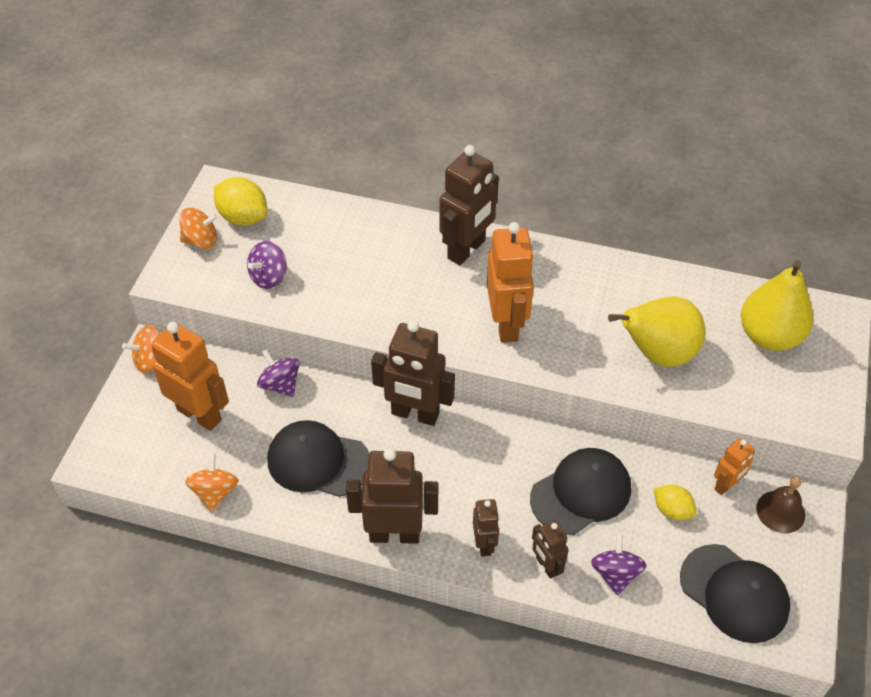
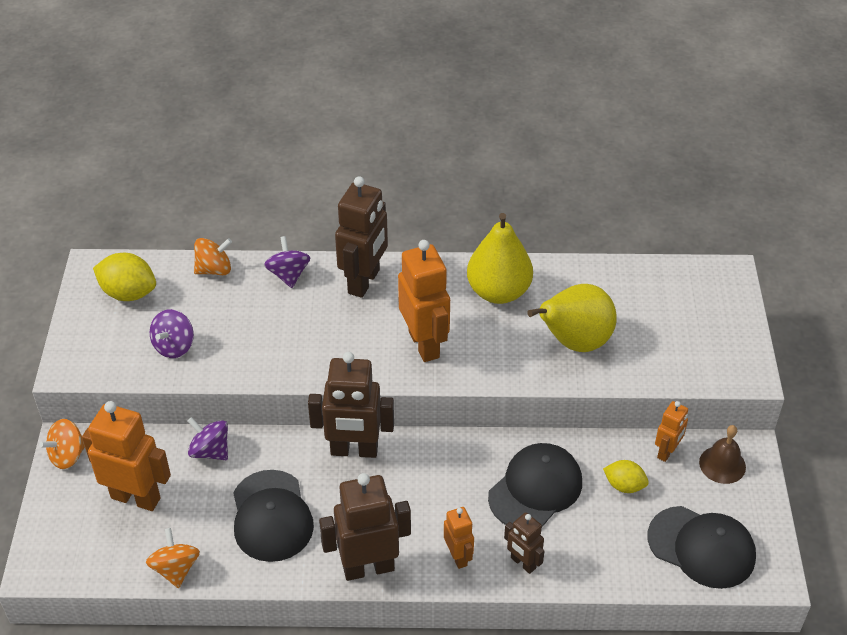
camera: 15 degrees left, 5 degrees down
orange spinning top [180,208,218,249] -> orange spinning top moved to [194,238,232,275]
black cap [268,420,369,497] -> black cap turned 105 degrees counterclockwise [233,470,314,562]
brown robot [473,499,499,556] -> orange robot [444,507,474,569]
purple spinning top [591,534,647,596] -> purple spinning top moved to [264,236,310,288]
yellow pear [741,260,813,351] -> yellow pear moved to [467,213,533,304]

